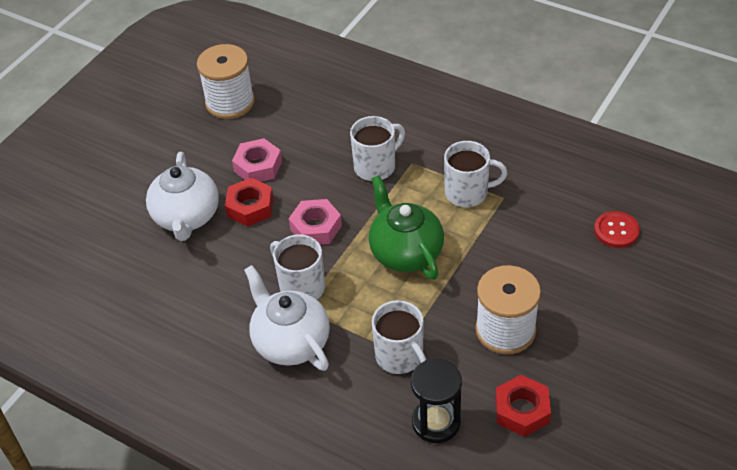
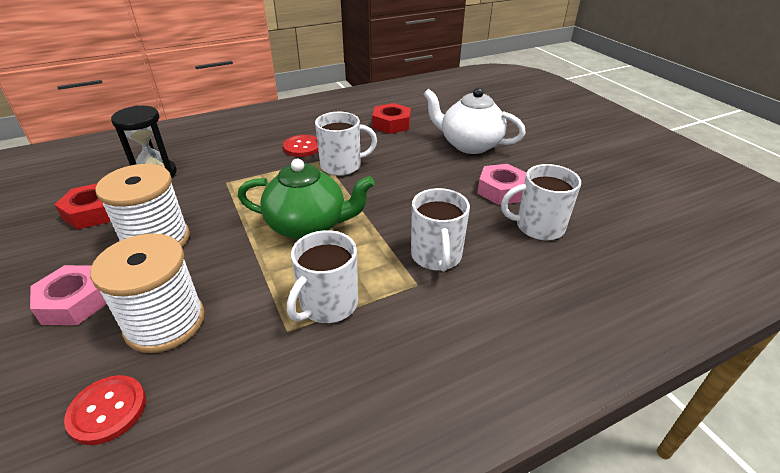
camera: 120 degrees right, 10 degrees down
white spool [197,44,255,119] -> white spool moved to [90,233,205,353]
red nut [225,178,274,227] -> red nut moved to [372,103,411,134]
white teapot [244,265,330,371] -> red button [283,135,318,157]
pink nut [289,199,342,245] -> pink nut moved to [30,265,106,325]
white mug [372,300,426,374] -> white mug moved to [501,164,581,240]

